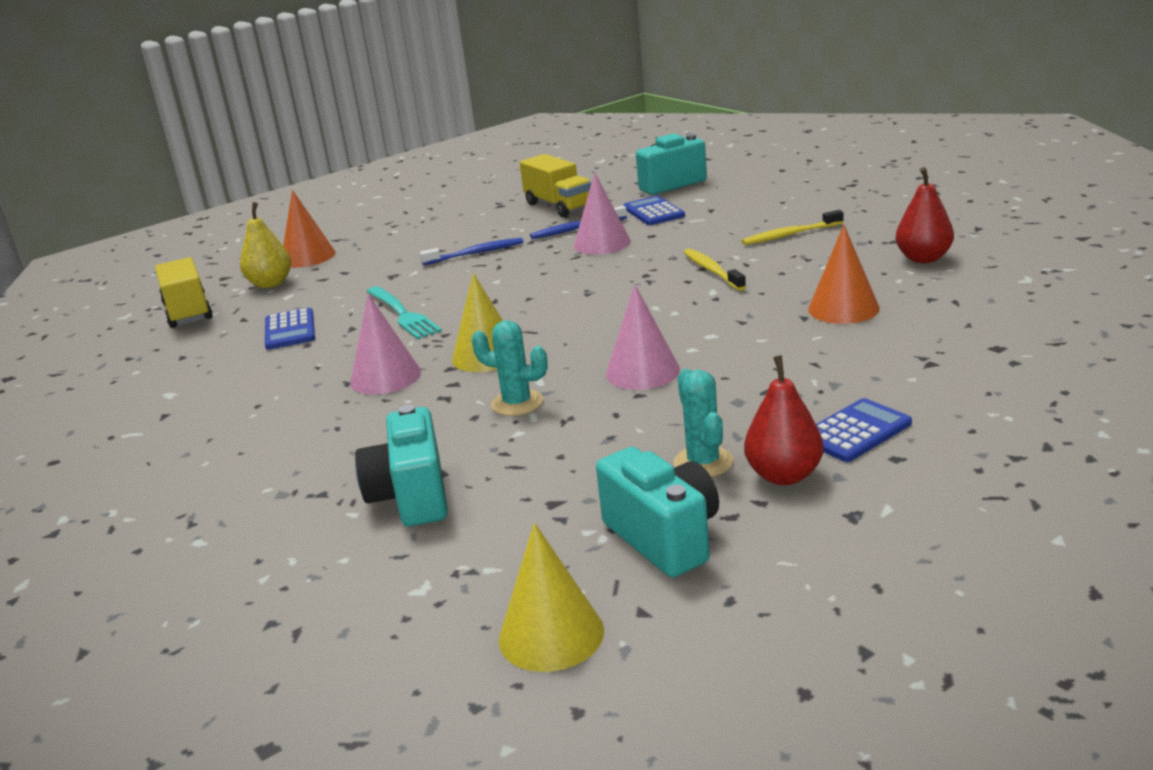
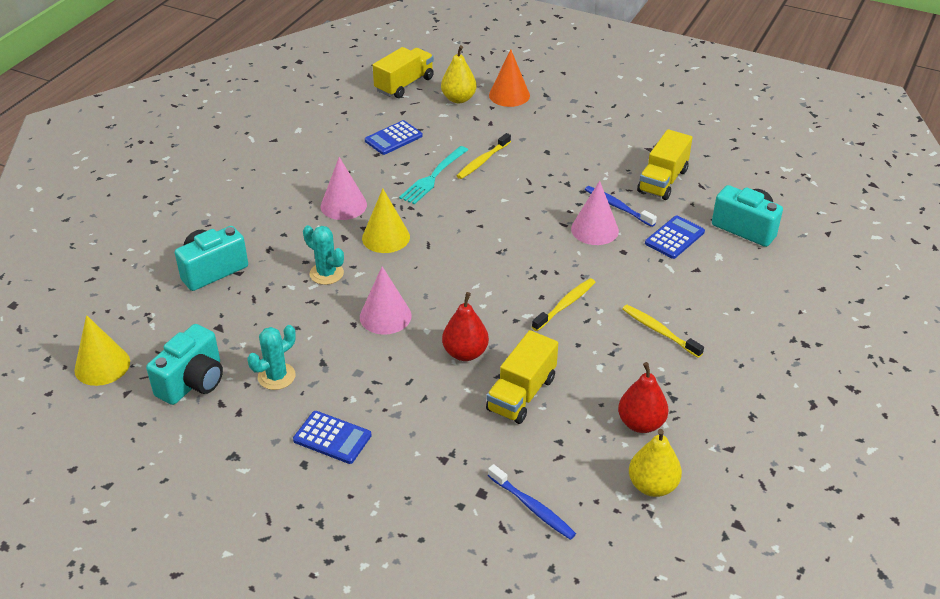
camera: 60 degrees right, 15 degrees up
blue toothbrush [420,238,523,265] -> blue toothbrush moved to [488,464,576,540]
turquoise cactus [471,320,548,416] -> turquoise cactus turned 45 degrees counterclockwise [303,225,344,285]
red pear [744,355,824,485] -> red pear moved to [442,292,489,361]
orange cone [808,225,880,324] -> yellow truck [486,330,558,424]
none -> yellow toothbrush [457,133,511,179]
none -> yellow pear [629,429,682,497]

